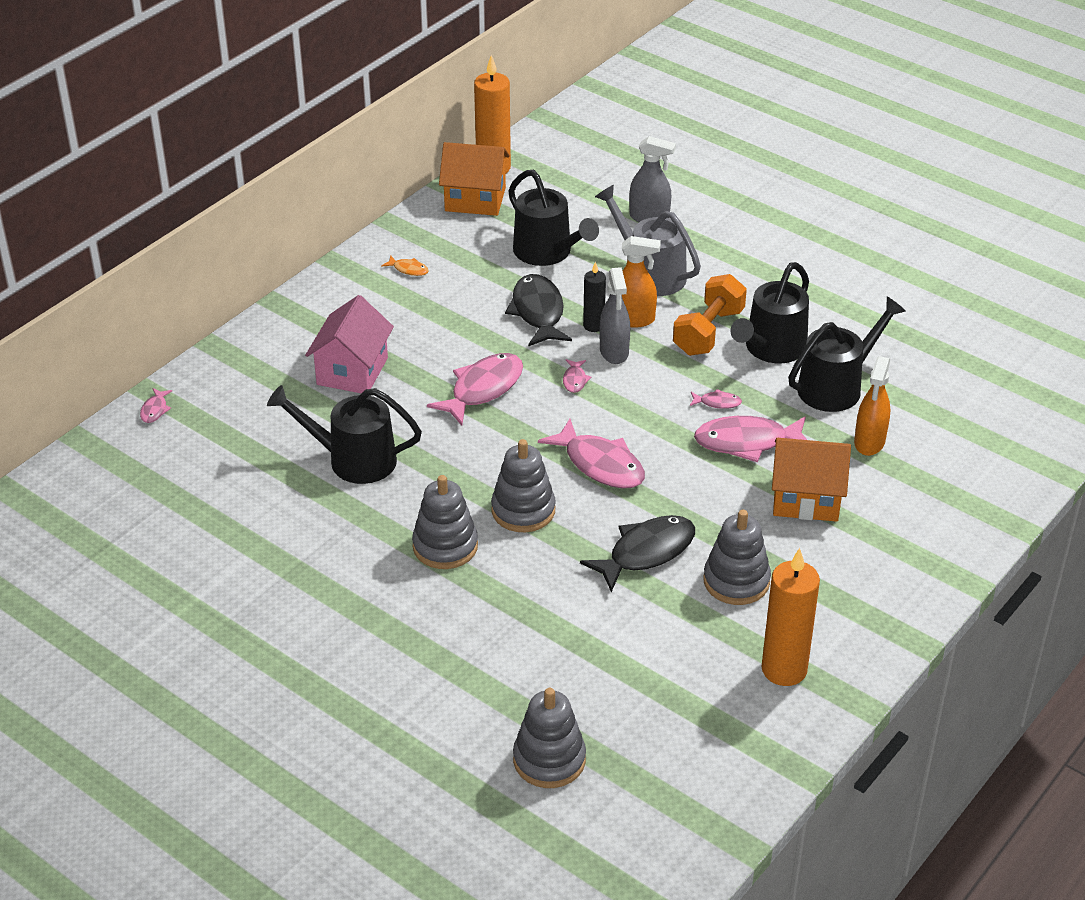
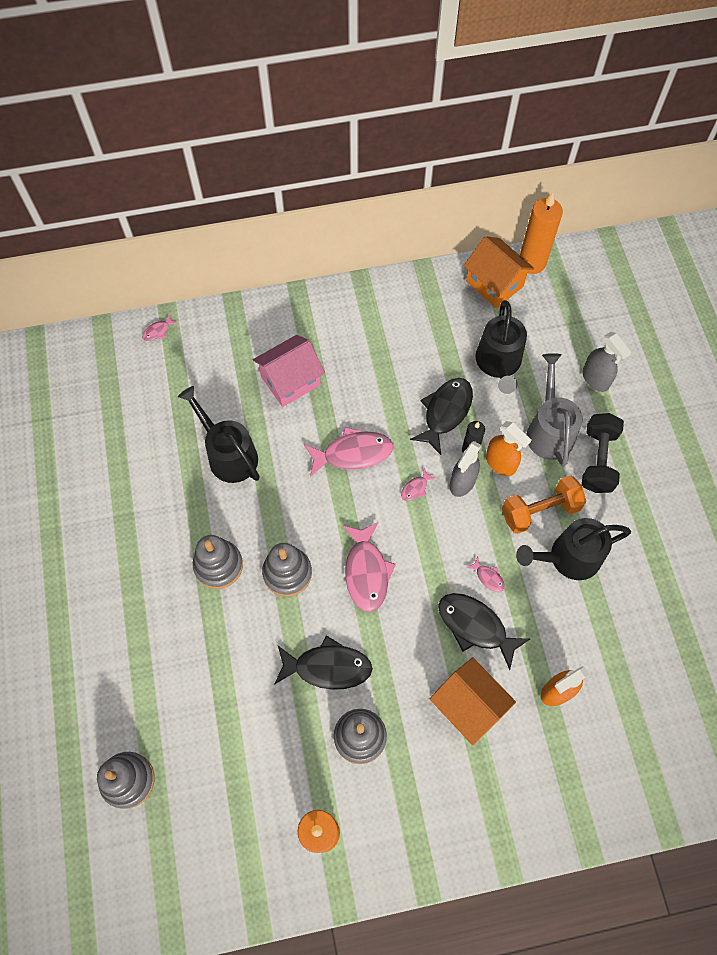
camera: 40 degrees right, 25 degrees up
orange fish [381,255,429,276] -> none
pink fish [694,416,807,462] -> black fish [438,593,530,670]
black watering can [788,296,906,412] -> none
none -> black dumbbell [582,413,624,493]

